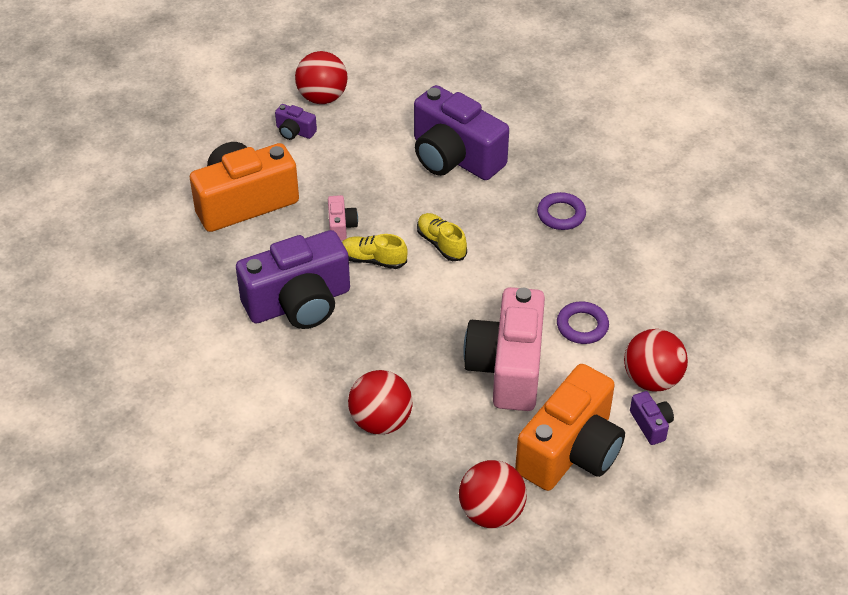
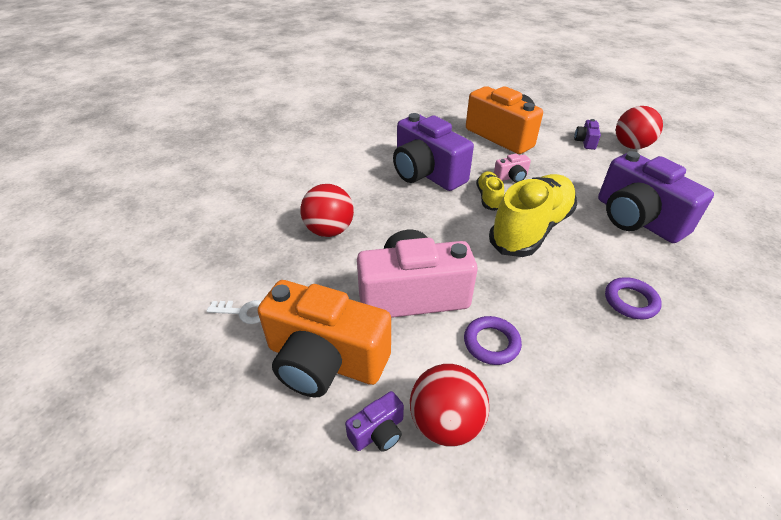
camera: 75 degrees right, 5 degrees down
purple camera [414,85,509,180] -> purple camera turned 60 degrees counterclockwise [598,151,714,243]
yellow shoe [417,213,467,261] -> yellow shoe [489,174,577,257], size x2.10
red ball [459,460,527,528] -> white key [207,300,262,324]

